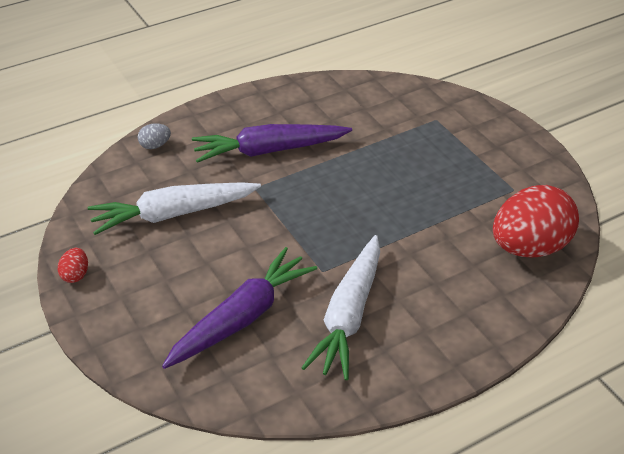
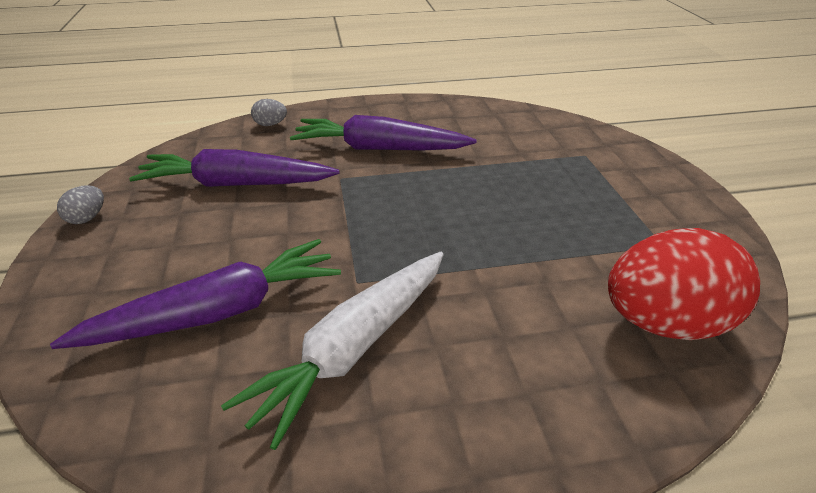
camera: 20 degrees right, 5 degrees down
red egg [58,248,88,283] -> grey egg [57,185,104,224]
white carrot [88,182,261,235] -> purple carrot [129,149,339,187]

